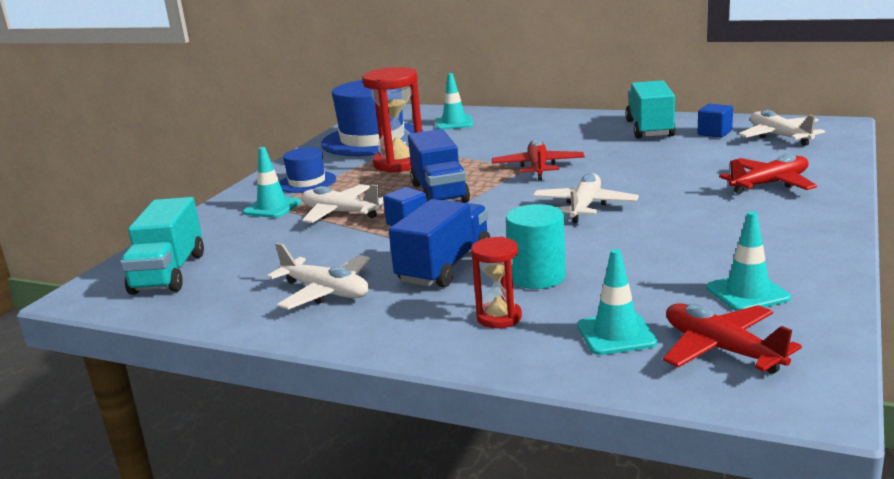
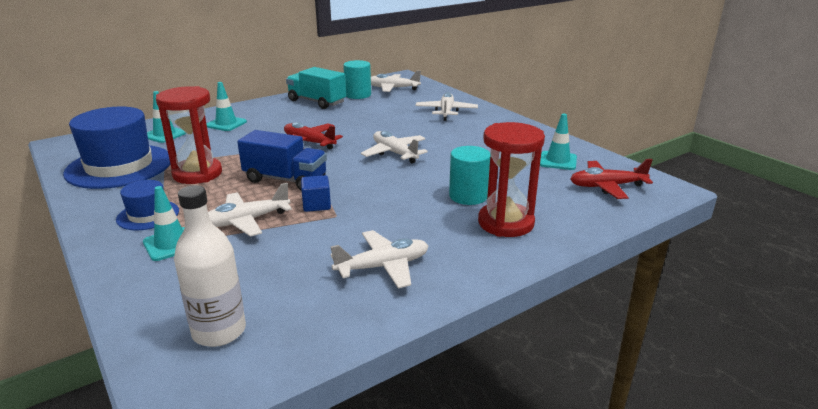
camera: 60 degrees left, 5 degrees up
turquoise truck [120,197,204,295] -> white bottle [174,185,246,347]
blue truck [389,199,490,288] -> none
red hourglass [471,237,522,328] -> red hourglass [478,122,545,237], size x1.78
turquoise traffic cone [578,249,657,355] -> turquoise traffic cone moved to [206,82,247,131]
blue cube [697,104,733,138] -> turquoise cylinder [343,60,371,99]
red plane [719,154,817,194] -> white plane [415,92,478,121]

